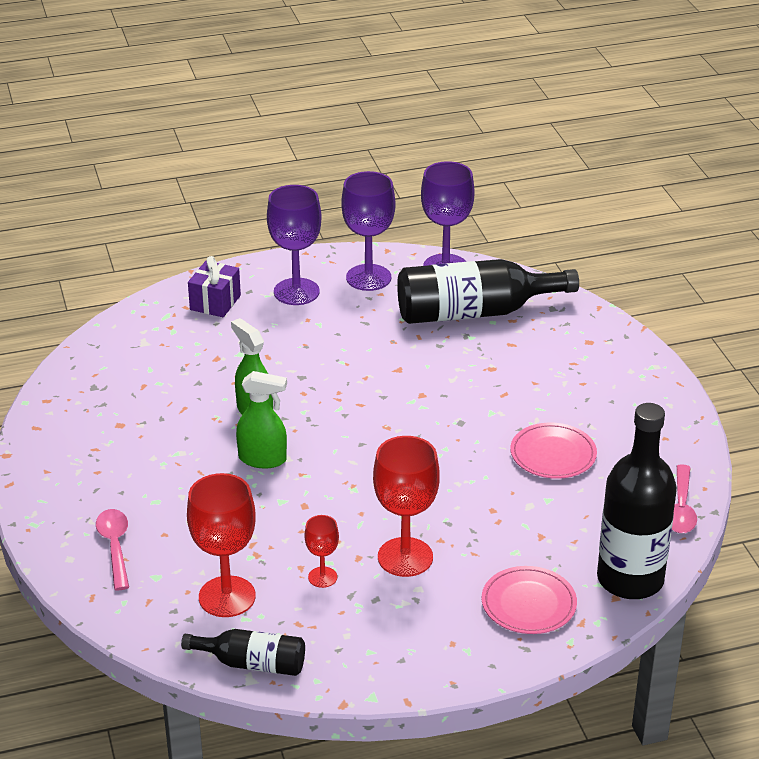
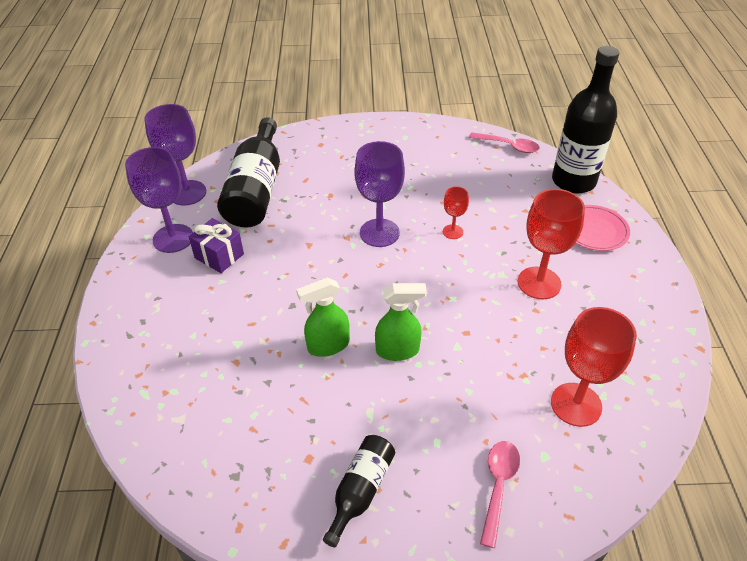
camera: 75 degrees left, 10 degrees up
pink spoon [96,509,129,590] -> pink spoon turned 105 degrees clockwise [480,441,520,548]
black bottle [181,629,305,676] -> black bottle moved to [323,435,395,547]
purple gift [188,256,241,317] -> purple gift moved to [189,218,244,273]
green spray bottle [236,371,287,469] -> green spray bottle turned 60 degrees clockwise [375,283,427,361]
purple goblet [267,185,322,305] -> purple goblet moved to [354,141,405,247]
red goblet [304,515,339,588] -> red goblet moved to [443,186,469,239]
pink plate [510,423,597,479] -> none

